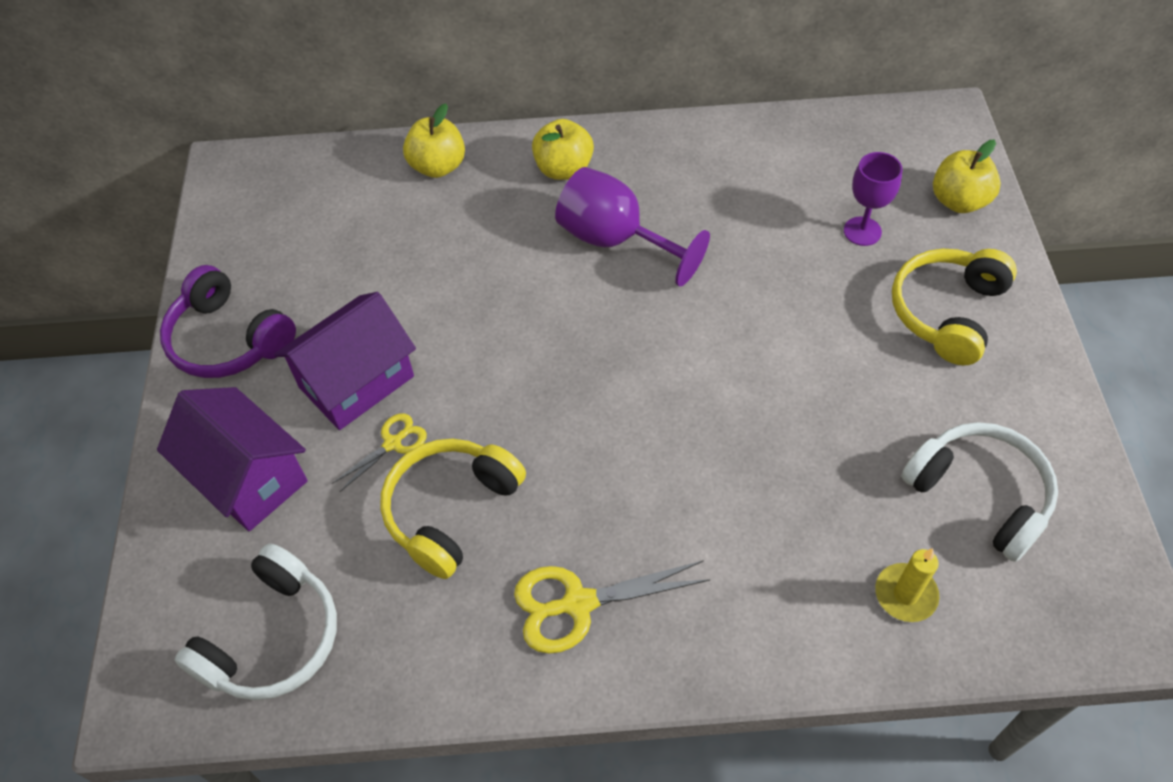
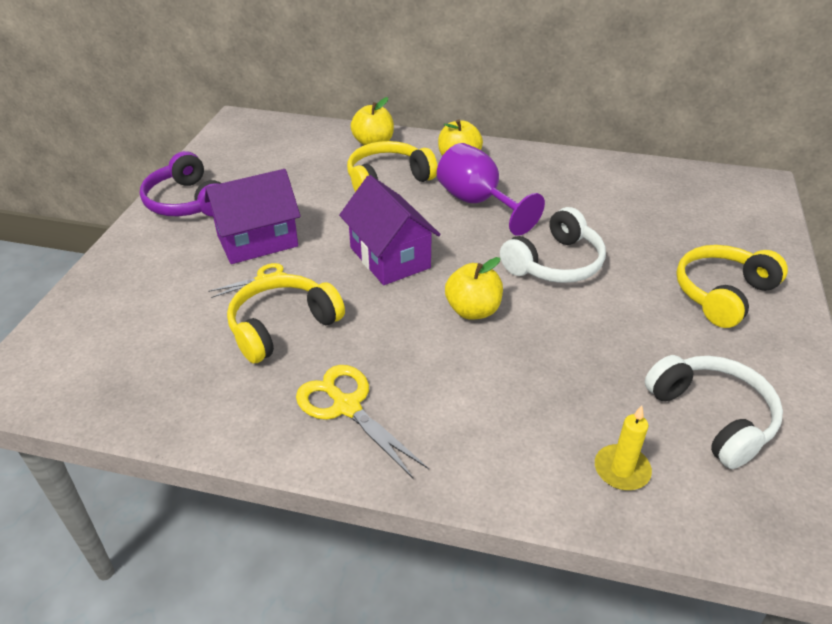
camera: 15 degrees right, 15 degrees down
purple house [157,387,308,531] -> purple house moved to [339,175,441,285]
white headphones [175,543,337,700] -> white headphones moved to [500,207,606,283]
yellow scissors [514,560,711,654] -> yellow scissors turned 45 degrees clockwise [296,365,429,478]
purple goblet [844,152,902,246] -> none
yellow apple [933,140,1001,213] -> yellow apple moved to [445,257,503,320]
none -> yellow headphones [347,141,438,192]

